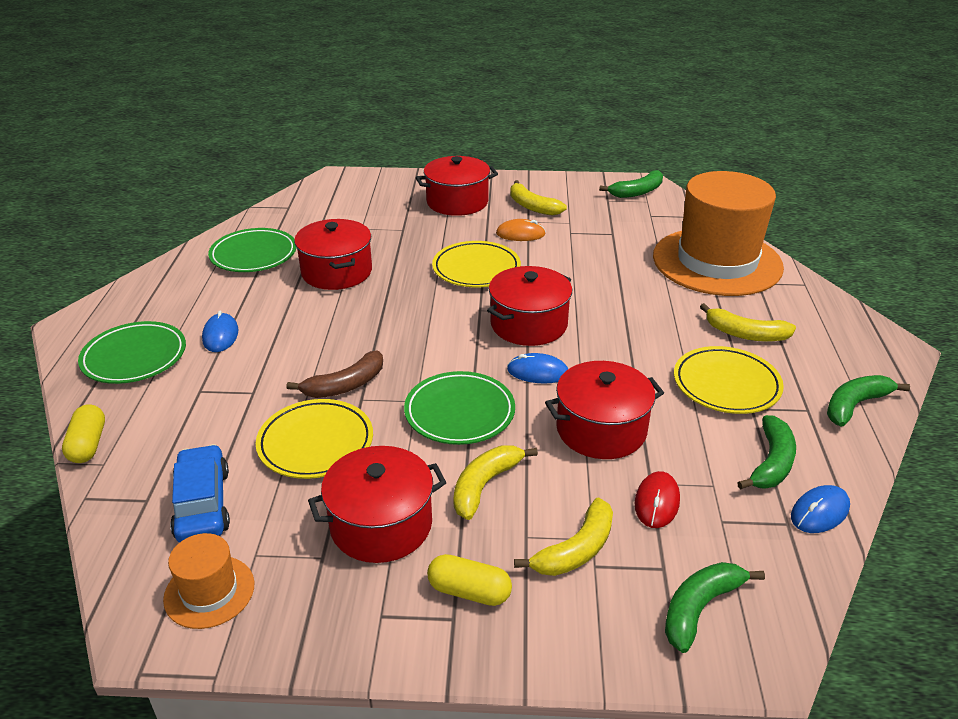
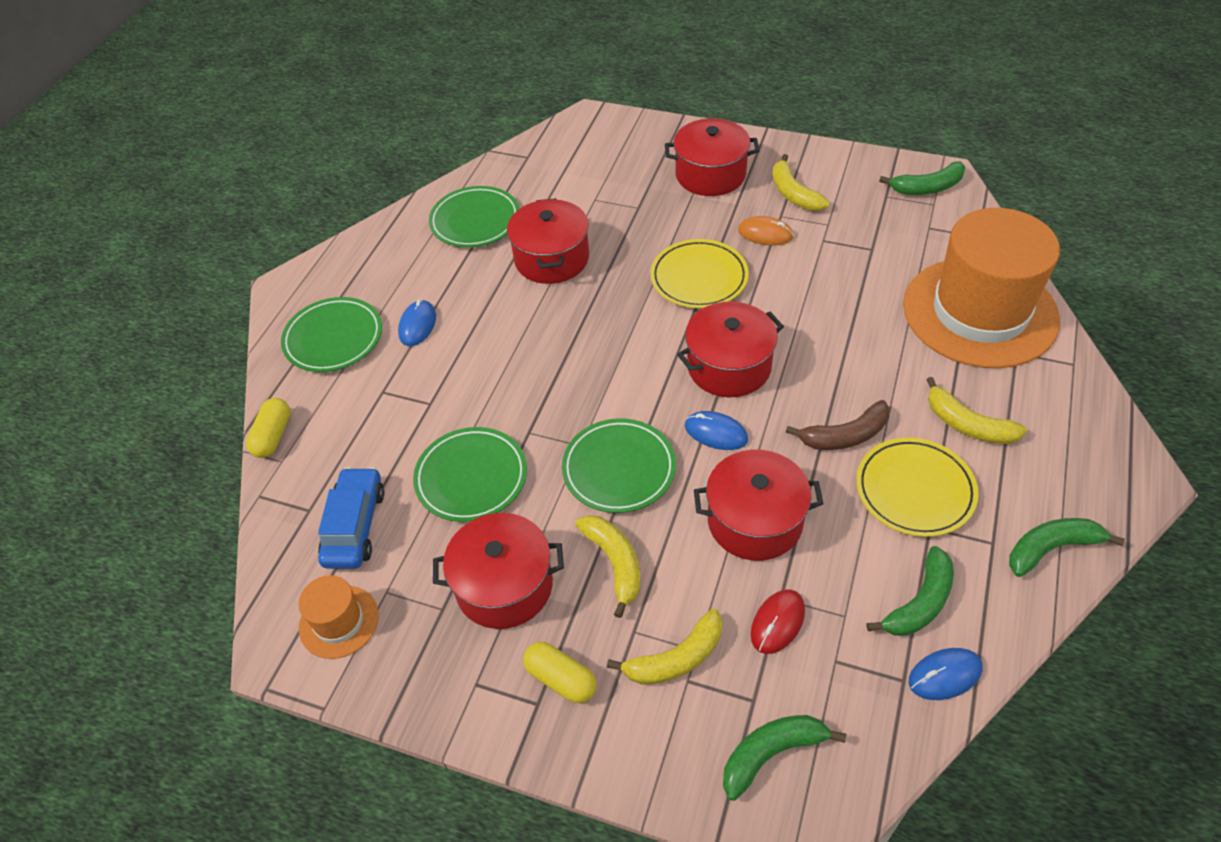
camera: 20 degrees right, 15 degrees up
yellow plate [256,399,373,479] -> green plate [413,427,527,522]
brown banana [286,350,383,398] -> brown banana moved to [786,400,890,450]
yellow banana [453,445,538,520] -> yellow banana turned 105 degrees clockwise [575,515,640,618]

